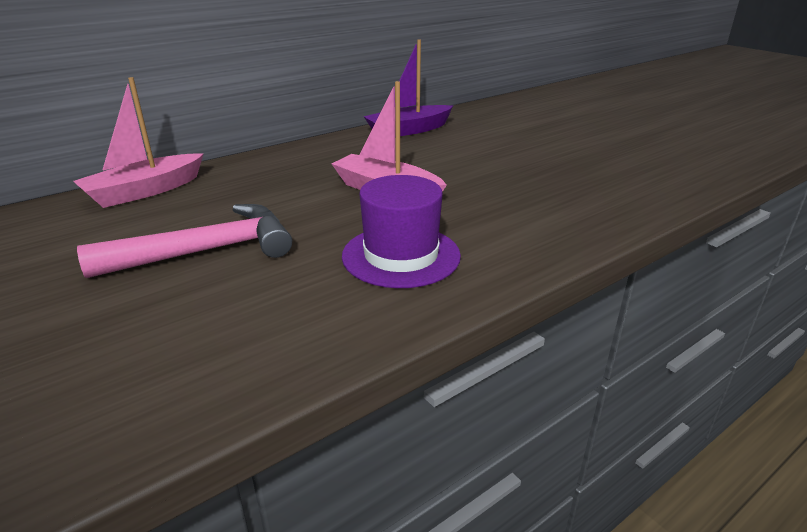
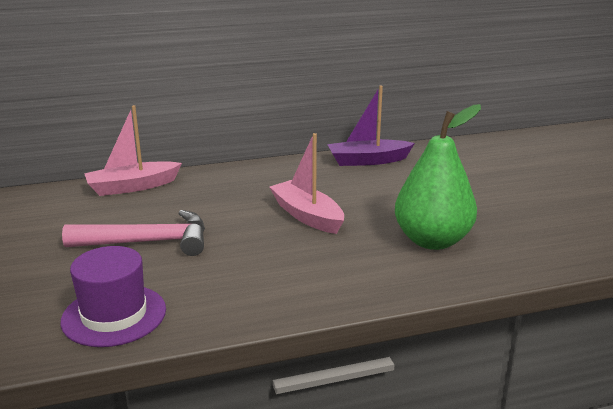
camera: 20 degrees right, 5 degrees down
purple hat [342,175,461,288] -> purple hat moved to [61,246,166,347]
none -> green pear [395,104,481,250]

